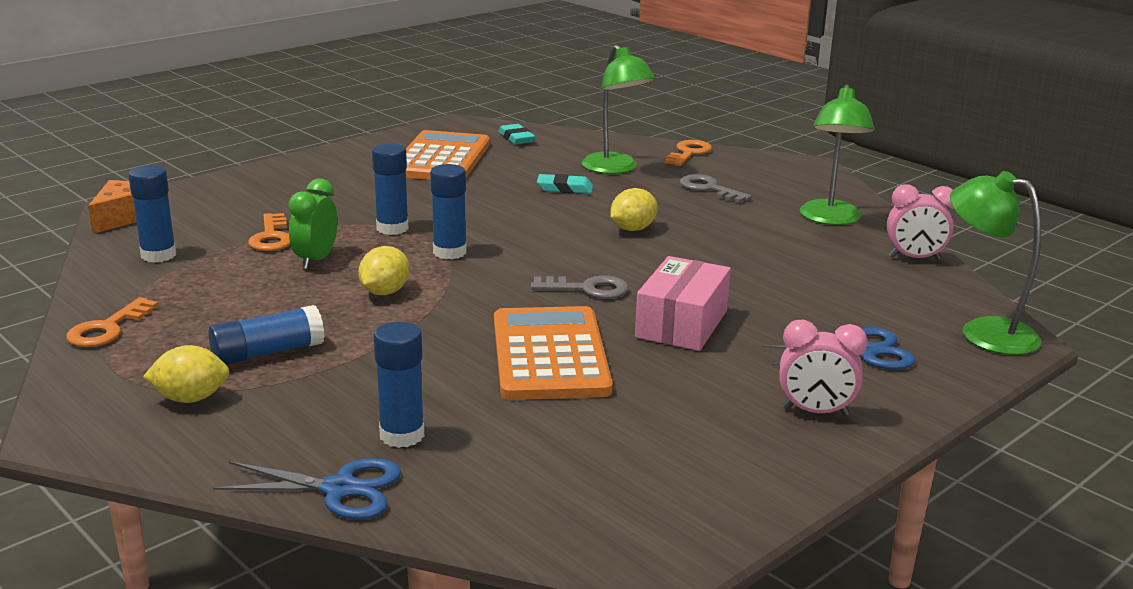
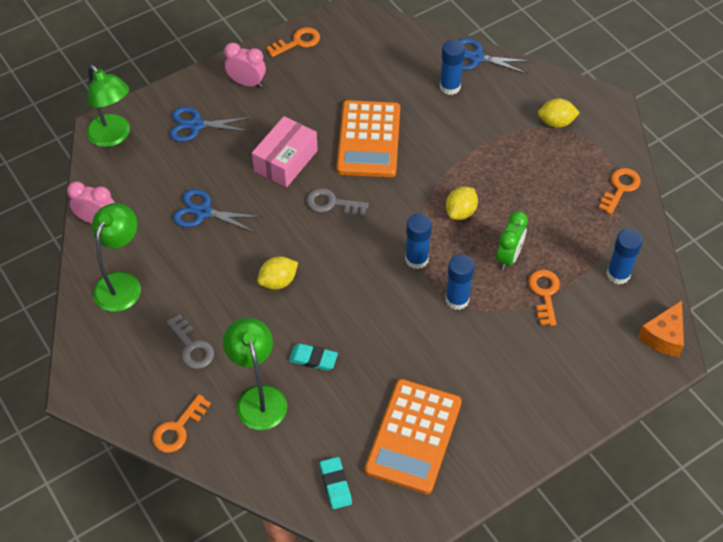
camera: 170 degrees left, 30 degrees up
blue glue stick [209,305,325,365] -> none
none -> blue scissors [173,189,262,232]
none -> orange key [266,27,320,57]

